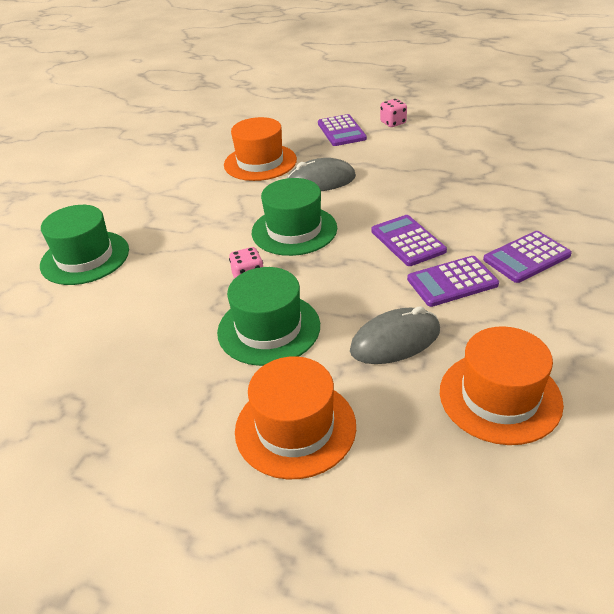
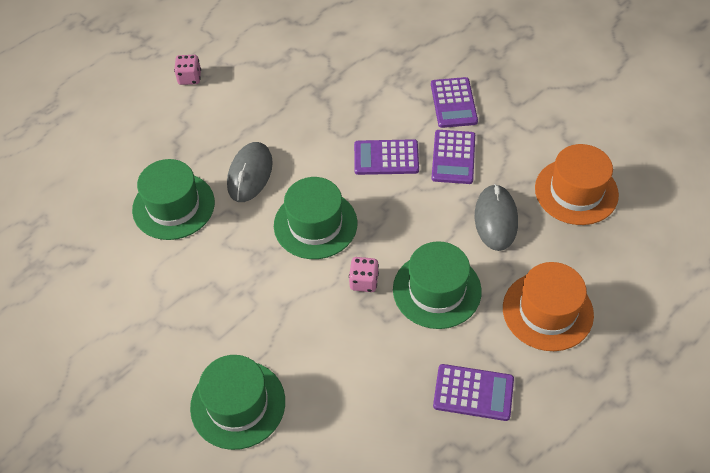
camera: 65 degrees left, 15 degrees up
orange hat [224,117,297,181] -> green hat [132,159,215,240]
purple calculator [318,114,367,146] -> purple calculator moved to [433,364,514,421]

